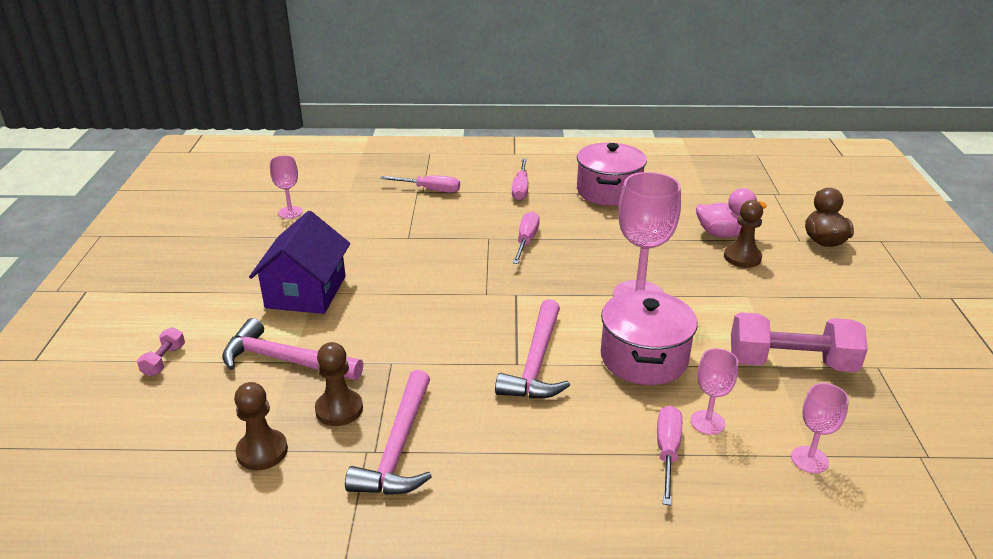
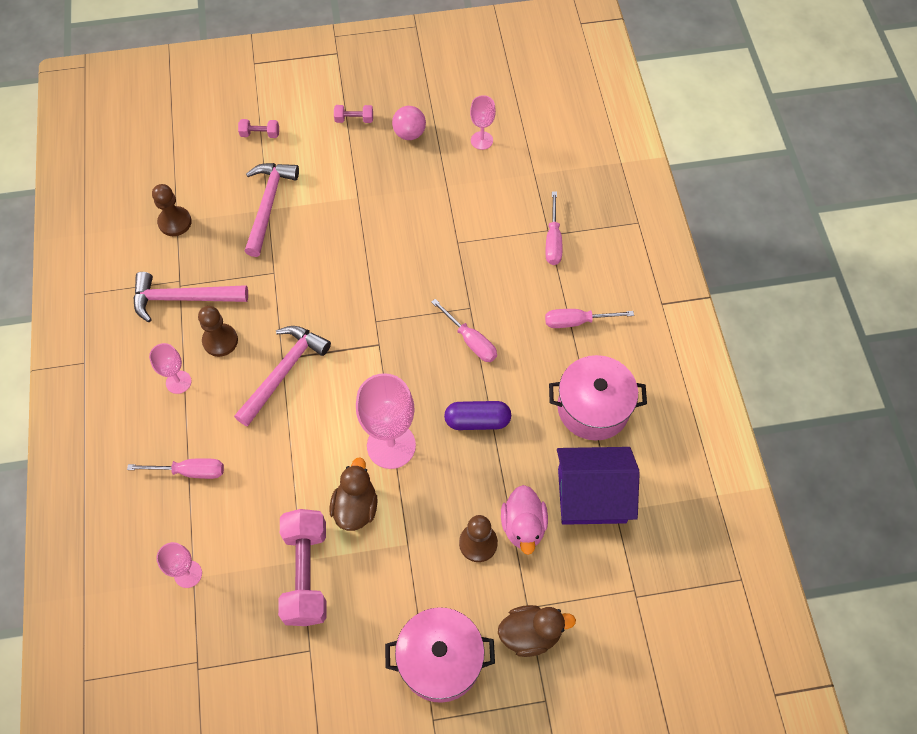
camera: 80 degrees right, 30 degrees up
purple house [249,211,350,314] -> purple house moved to [557,447,640,525]
brown pawn [315,342,363,426] -> brown pawn moved to [198,306,238,357]
pink hammer [495,299,570,399] -> pink hammer turned 120 degrees clockwise [234,326,331,427]
pink screwdriver [513,212,540,264] -> pink screwdriver turned 45 degrees clockwise [431,299,497,362]
pink pot [601,290,698,385] -> pink pot moved to [385,607,495,703]
pink goblet [691,348,738,435] -> pink goblet moved to [149,343,191,394]
none -> brown duck [329,457,378,531]
none -> pink dumbbell [334,105,373,123]
none -> pink ball [392,106,426,140]
none -> purple capsule [444,401,511,430]

